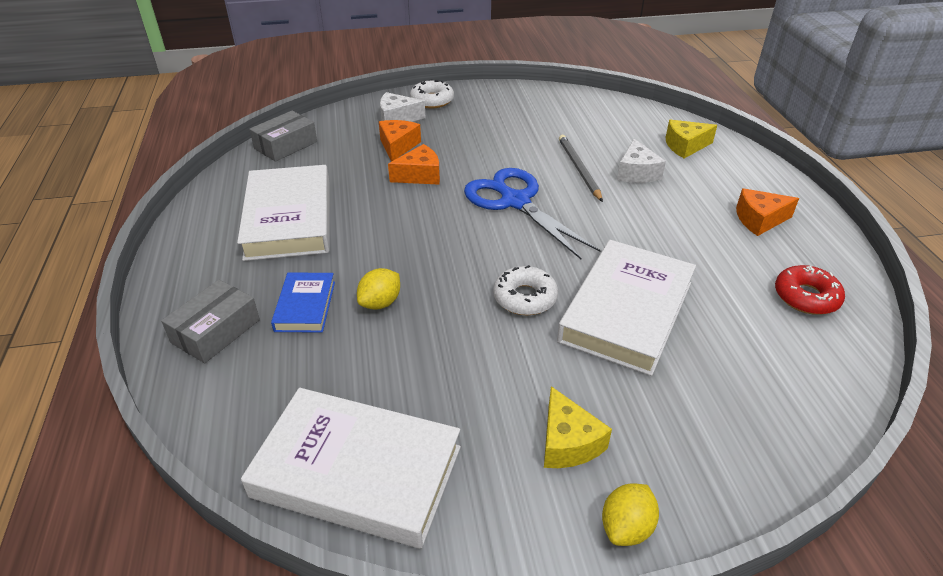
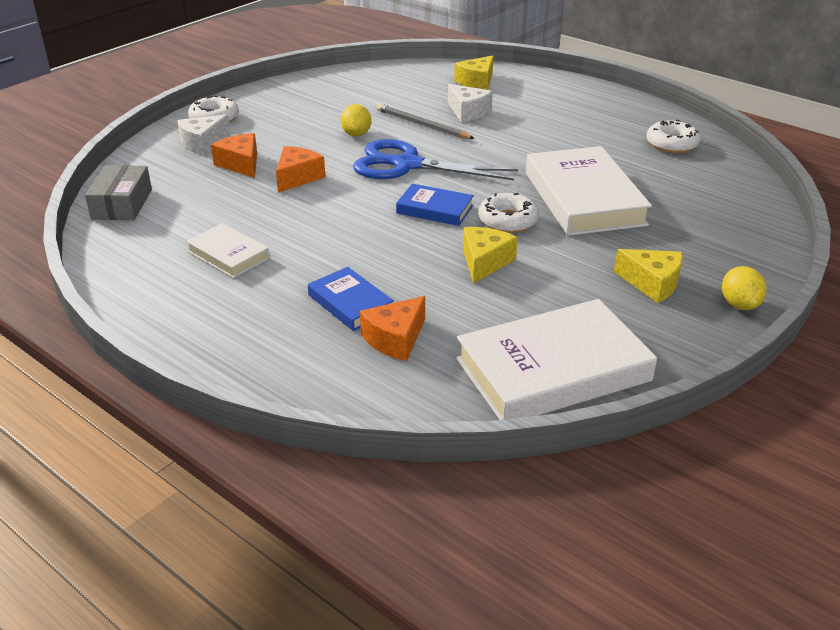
camera: 40 degrees left, 5 degrees down
grey box [161,280,260,363] -> none
white book [237,165,329,261] -> white book [186,223,270,278], size x0.51
yellow lemon [357,268,400,310] -> yellow lemon moved to [340,104,371,137]
orange cheese [736,188,799,236] -> orange cheese moved to [360,296,425,361]
red donut [775,265,845,315] -> white donut [646,120,701,153]
none -> blue book [396,184,474,226]
none -> yellow cheese [463,227,518,284]

